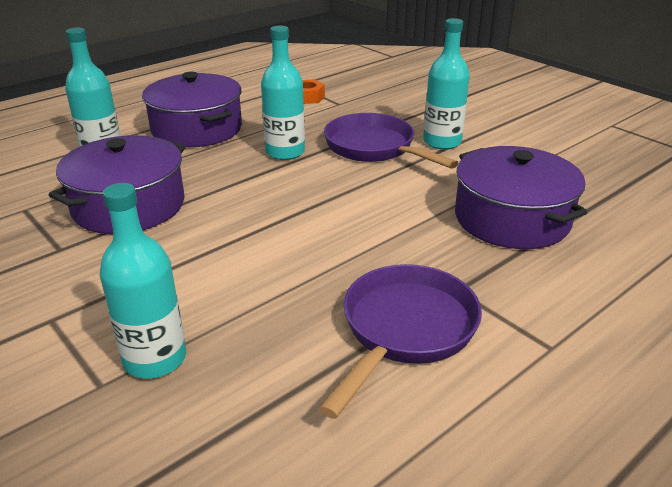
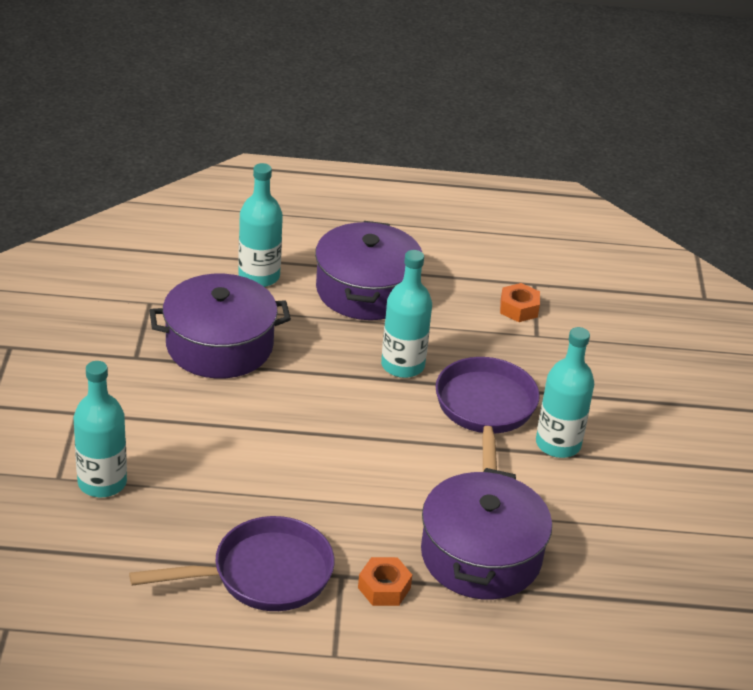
camera: 40 degrees right, 5 degrees up
none -> orange nut [358,557,412,606]

